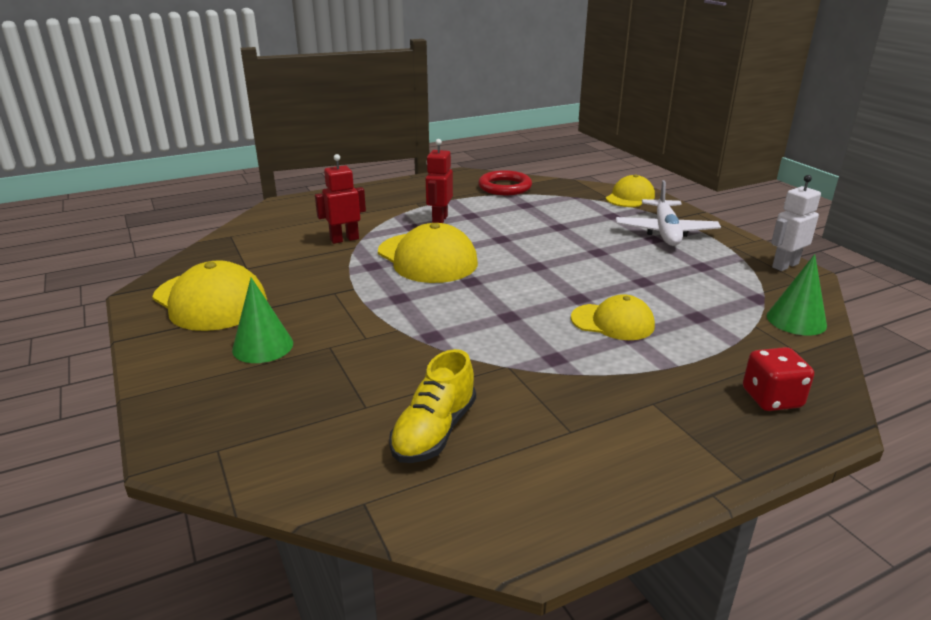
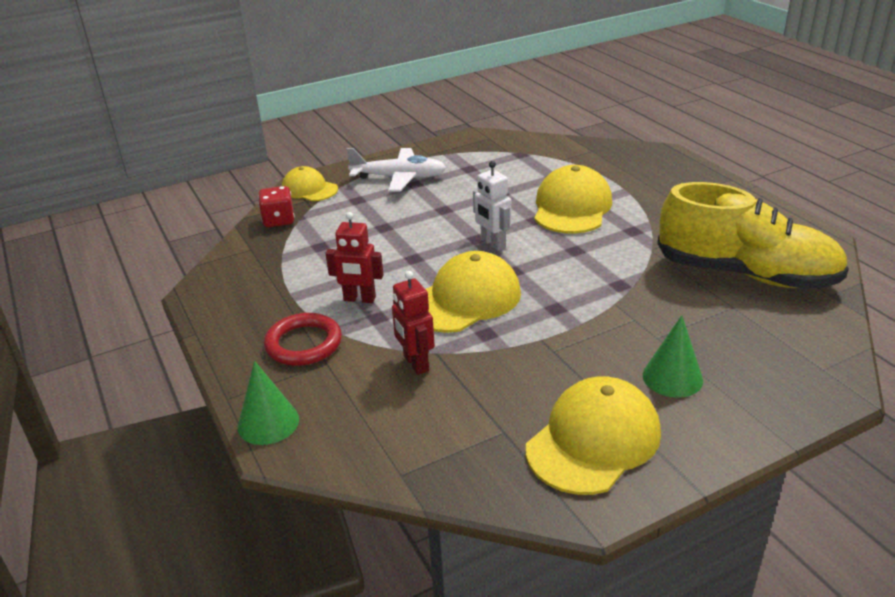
camera: 90 degrees left, 5 degrees up
yellow shoe [389,349,476,463] -> yellow shoe [657,182,849,289], size x1.89
red ring [478,170,532,195] -> red ring moved to [264,313,342,366]
yellow cap [571,294,655,340] -> yellow cap [534,165,612,234], size x1.61
red dice [743,347,814,411] -> red dice moved to [258,186,295,227]
green cone [767,254,827,335] -> green cone moved to [238,361,299,445]
white robot [771,175,821,271] -> white robot moved to [473,161,511,251]

